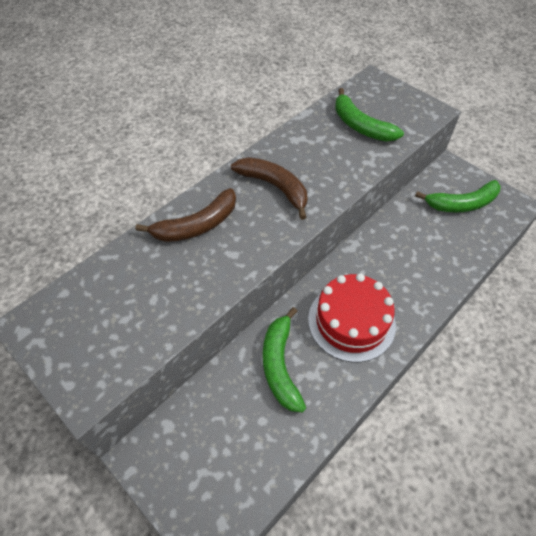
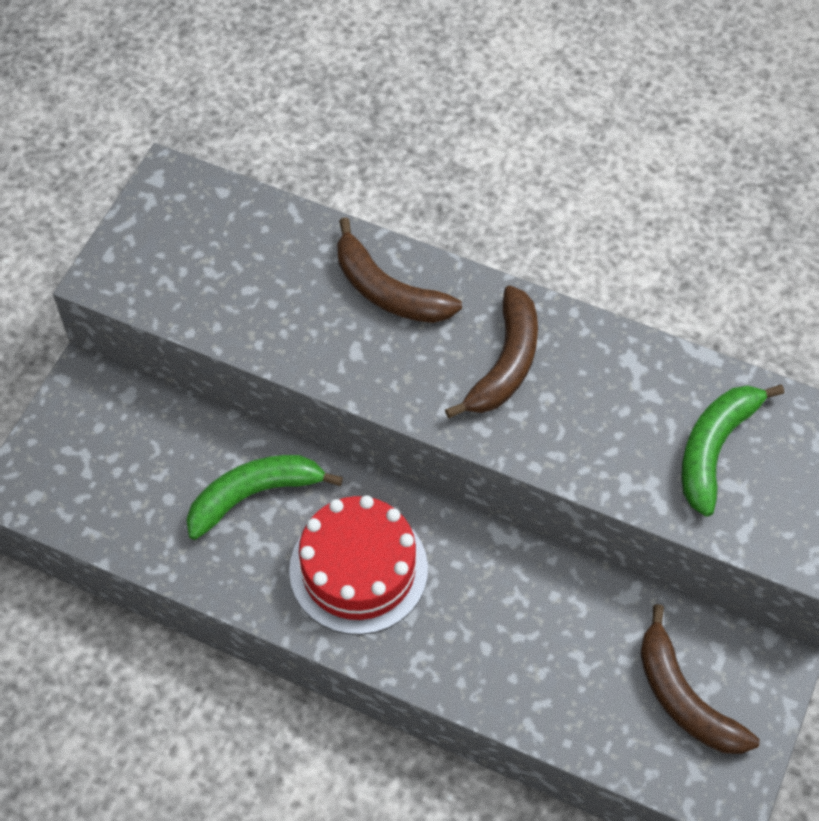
camera: 70 degrees right, 5 degrees up
green banana [415,180,501,212] -> brown banana [640,604,760,754]

